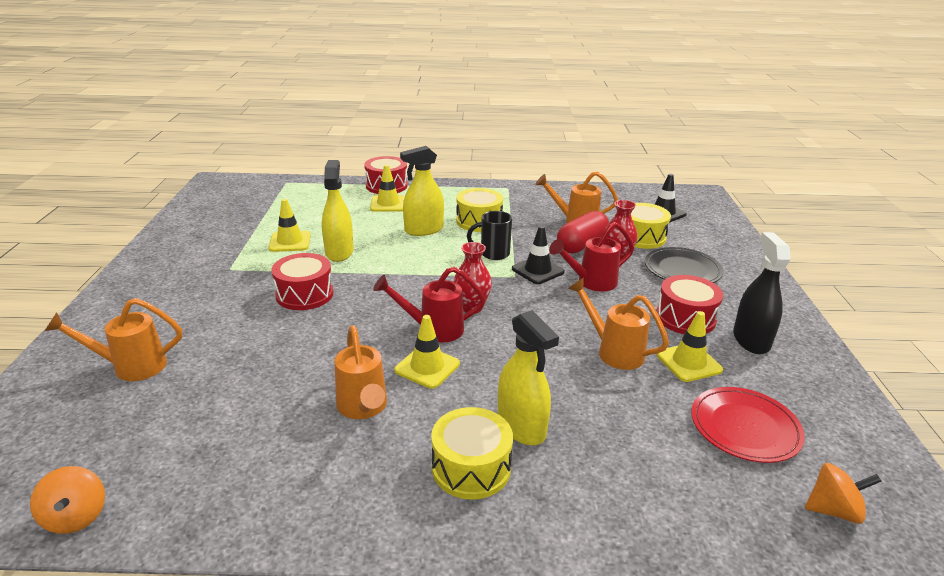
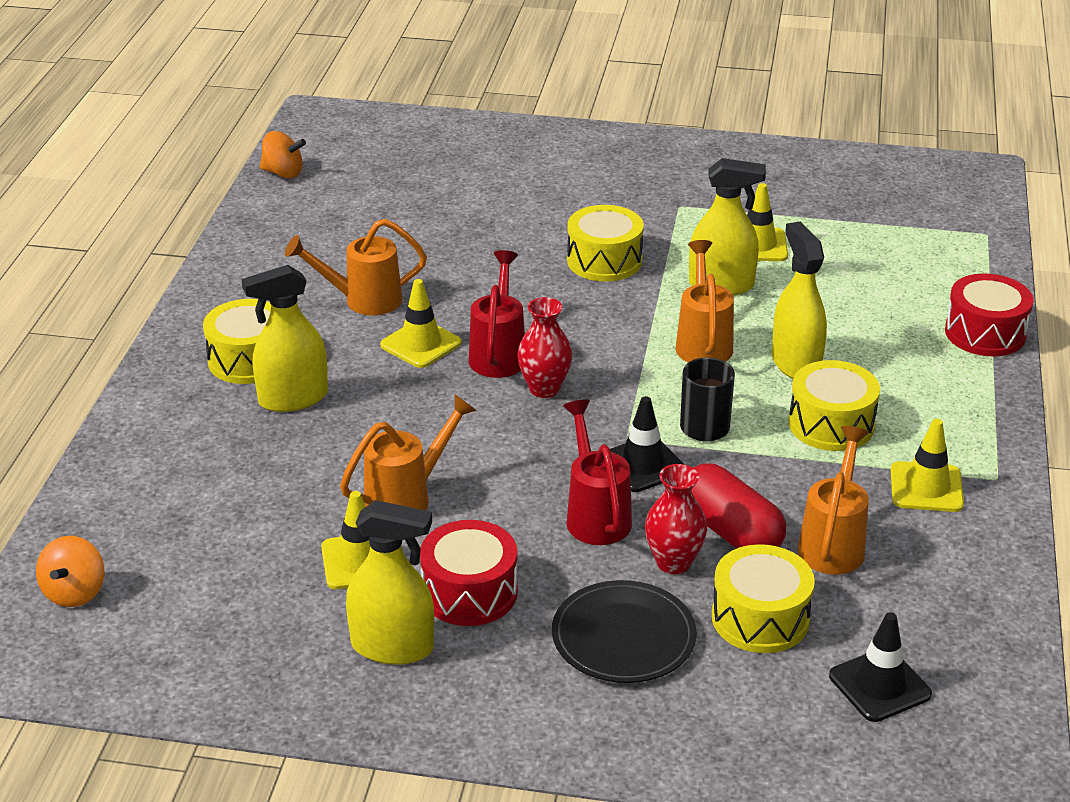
camera: 100 degrees right, 5 degrees up
orange spinning top [30,466,105,534] -> orange spinning top turned 150 degrees counterclockwise [260,131,306,179]
orange watering can [45,298,182,381] -> orange watering can moved to [676,240,734,362]
red drum [271,253,333,310] -> yellow drum [567,205,644,282]
yellow traffic cone [370,165,405,212] -> yellow traffic cone moved to [891,419,964,512]
red plate [691,387,805,463] -> none
black spray bottle [733,232,791,354] -> yellow spray bottle [346,500,434,665]

